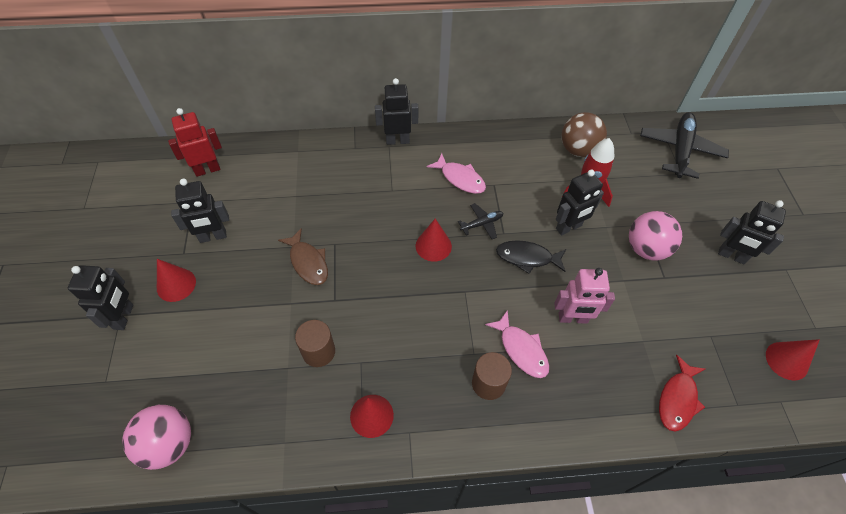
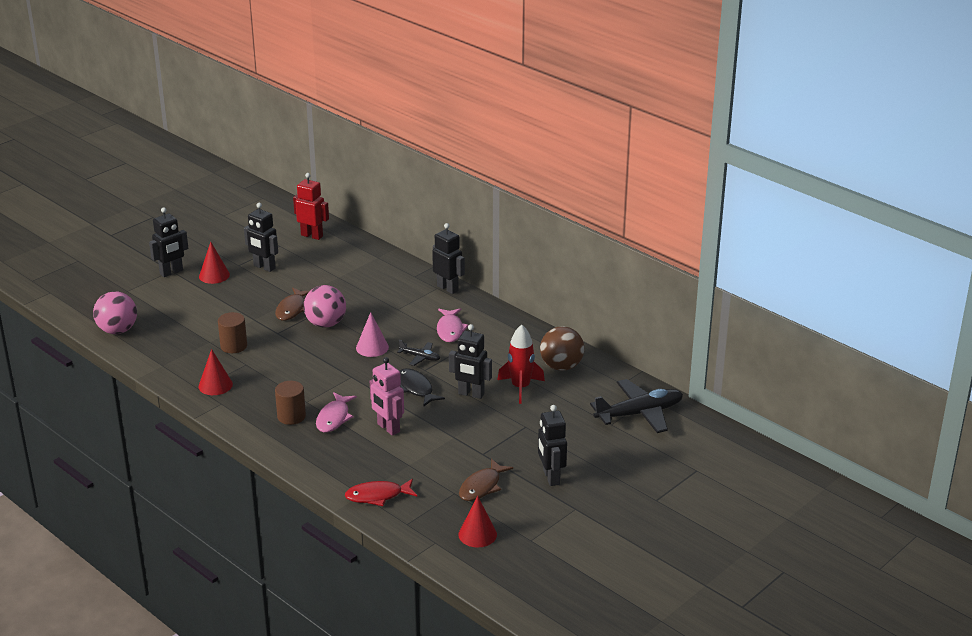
camera: 50 degrees right, 25 degrees down
red cone [416,219,452,262] -> pink cone [356,312,389,357]
pink ball [629,211,682,261] -> pink ball moved to [303,285,346,328]
none -> brown fish [459,459,513,501]

